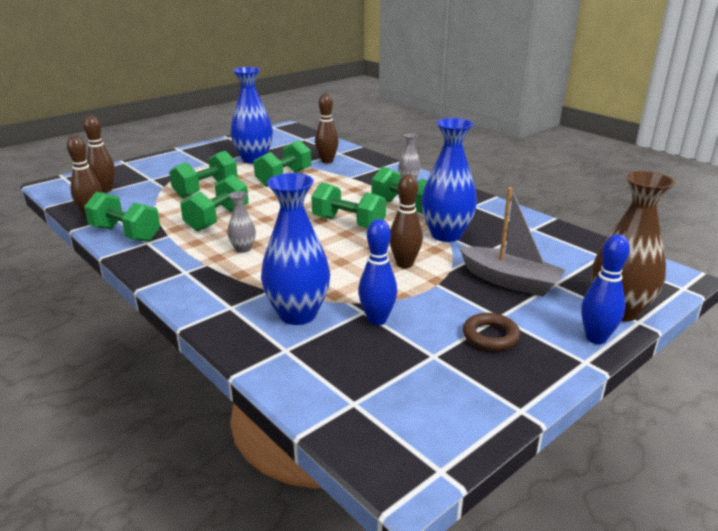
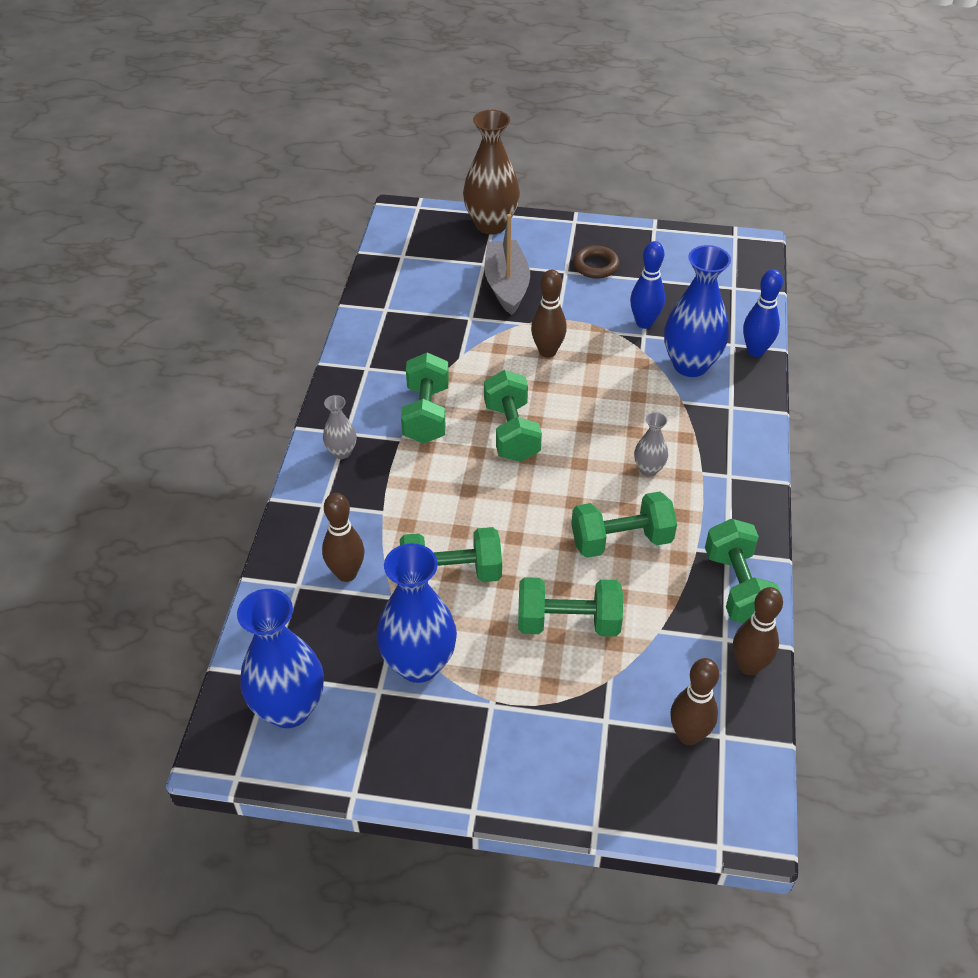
camera: 130 degrees left, 20 degrees up
blue vase [421,118,477,242] -> blue vase moved to [237,589,324,728]
blue bowling pin [581,234,630,344] -> blue bowling pin moved to [743,269,783,357]

